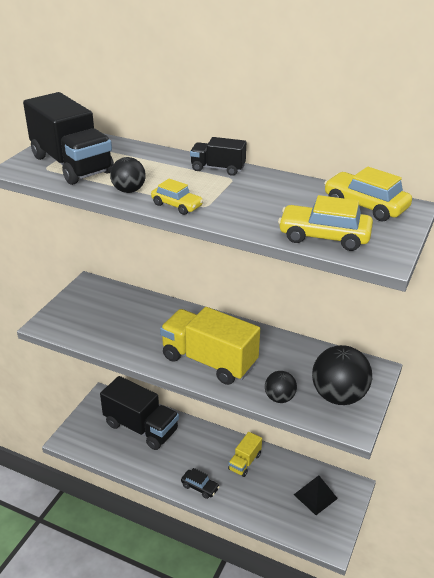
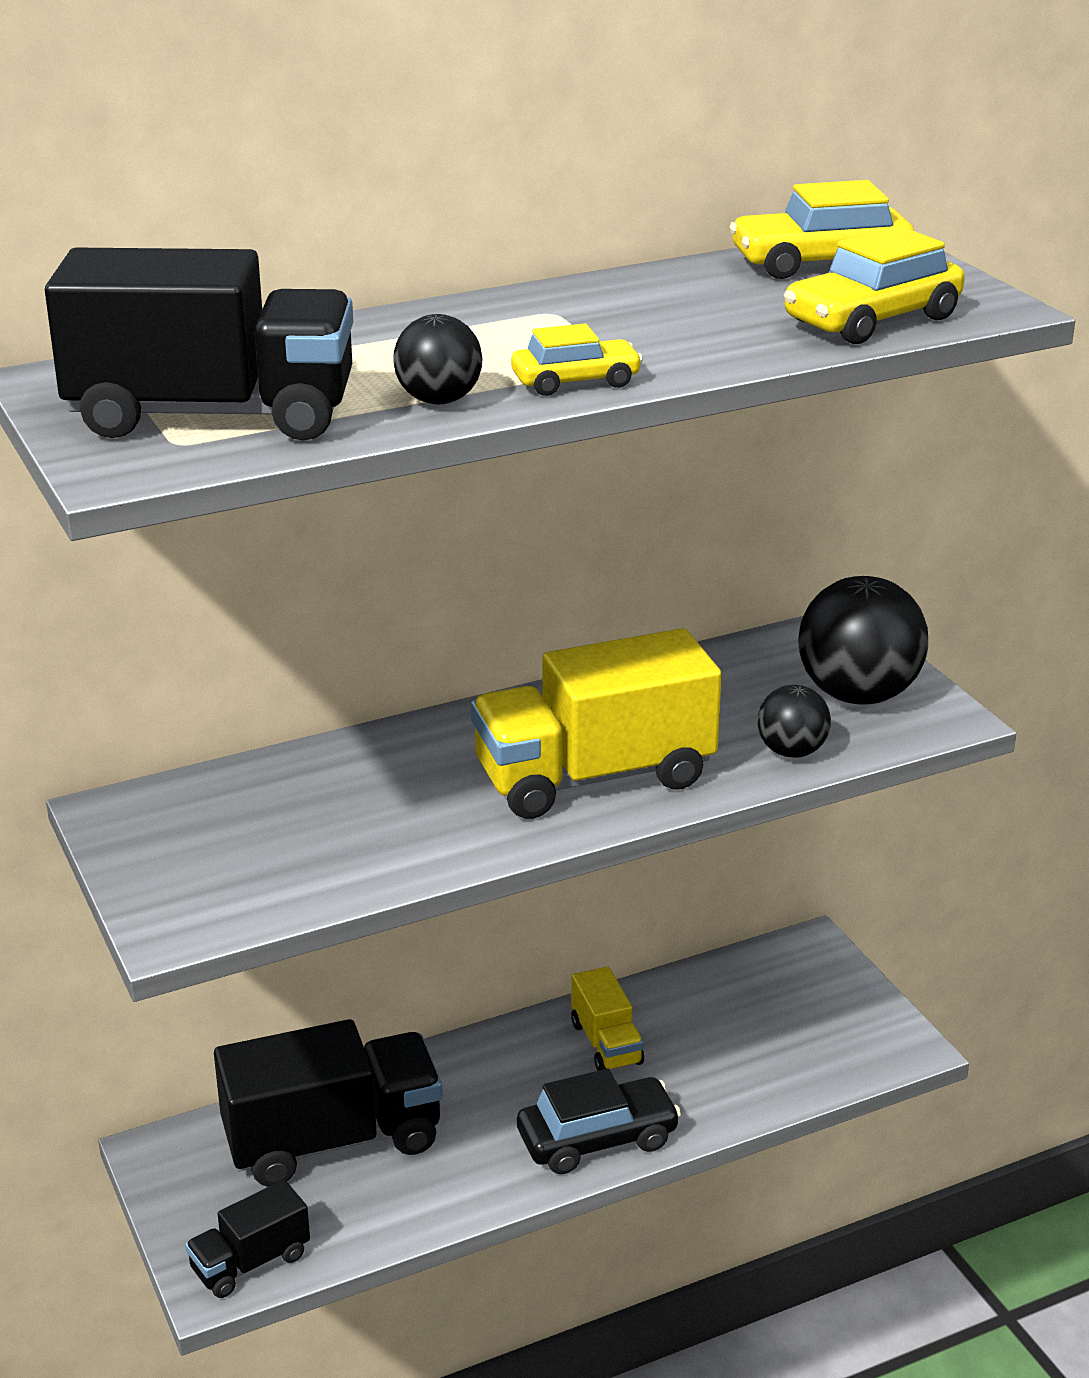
camera: 50 degrees left, 5 degrees down
black car [181,468,220,499] -> black car [517,1069,681,1174], size x1.60
black truck [190,137,246,176] -> black truck moved to [185,1180,310,1298]
black pyramid [294,475,338,515] -> none

